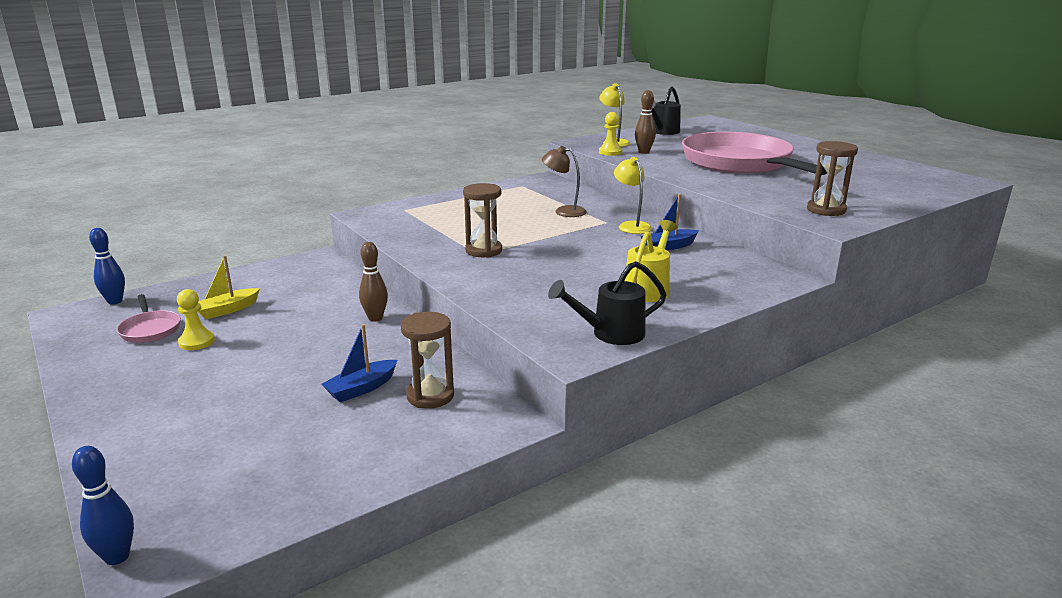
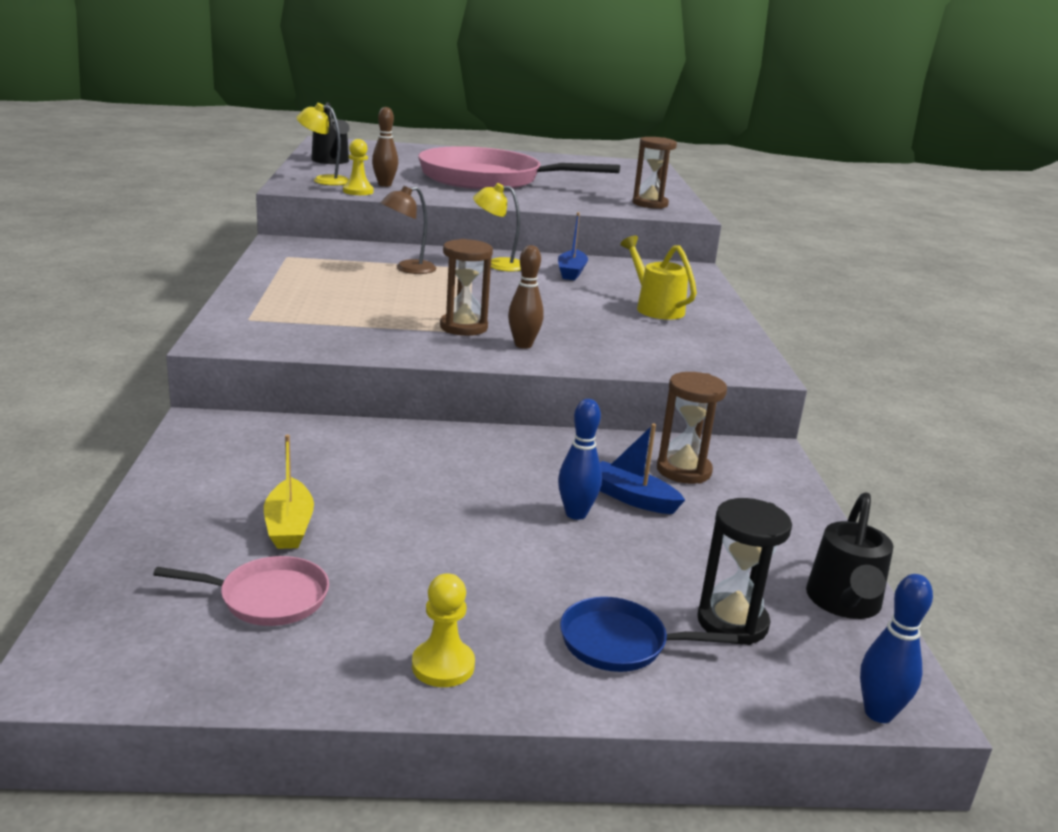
camera: 60 degrees left, 0 degrees up
blue bowling pin [89,228,125,304] -> blue bowling pin moved to [558,399,602,520]
yellow pawn [177,289,215,350] -> yellow pawn moved to [412,573,475,687]
blue boat [322,324,397,402] -> blue boat turned 135 degrees clockwise [600,424,685,514]
brown bowling pin [359,242,388,321] -> brown bowling pin moved to [508,245,544,349]
black watering can [548,261,667,345] -> black watering can moved to [806,492,893,619]
none -> blue pan [560,597,738,672]
none -> black hourglass [698,498,792,645]

